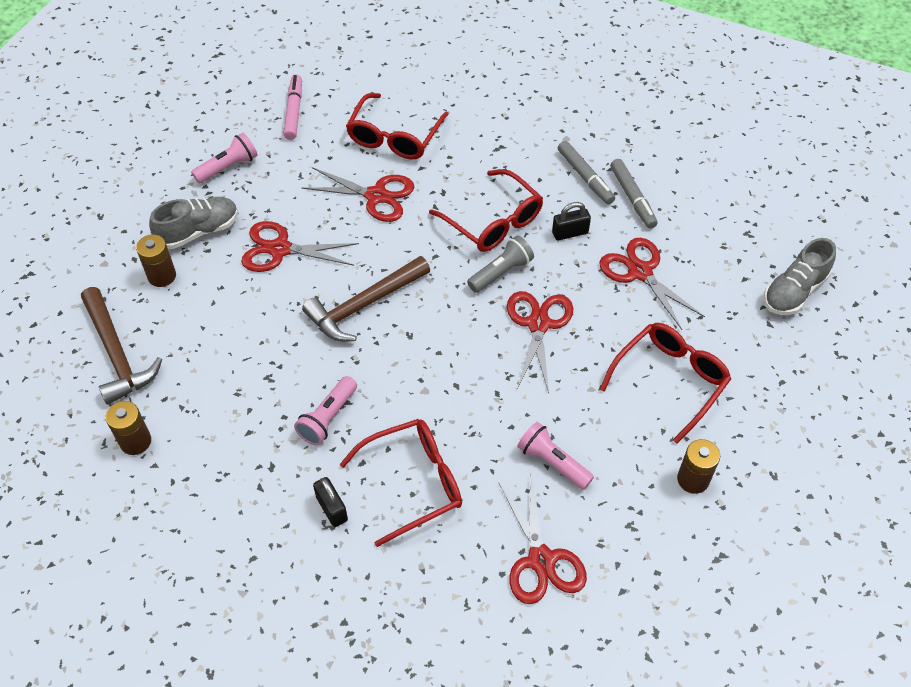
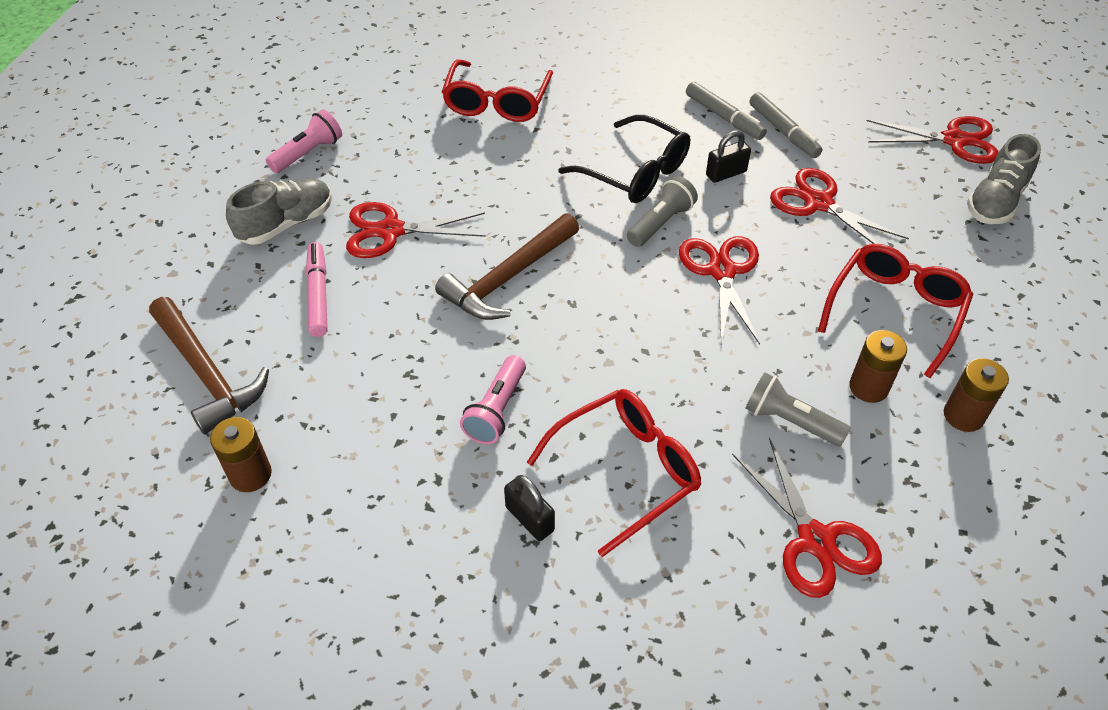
camera: 10 degrees left, 5 degrees down
brown battery [136,234,176,287] -> brown battery moved to [849,330,907,403]
pink marker [283,74,302,140] -> pink marker moved to [306,242,327,337]
red scissors [302,167,414,222] -> red scissors moved to [866,116,998,164]
red glasses [429,169,543,252] -> black glasses [558,115,690,203]
pink flashlight [517,422,594,490] -> grey flashlight [745,372,851,446]

